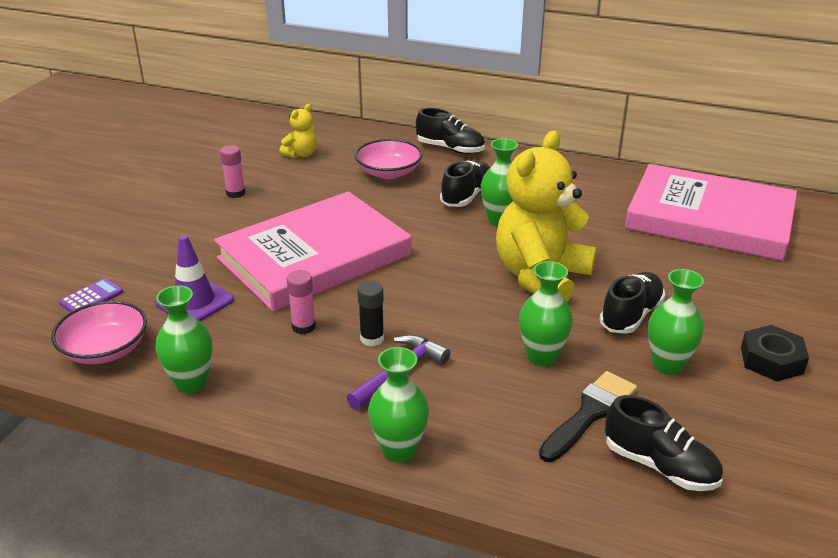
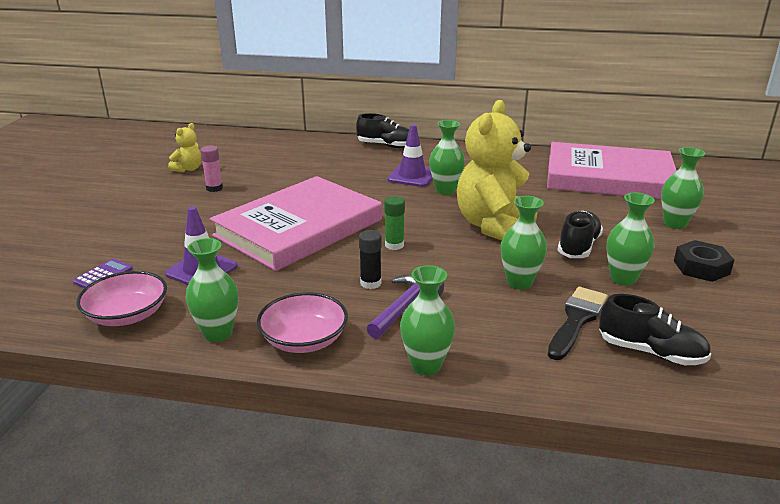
camera: 10 degrees left, 5 degrees down
yellow teddy bear [279,104,317,158] -> yellow teddy bear moved to [168,123,202,172]
pink glue stick [287,270,316,334] -> none
pink bowl [355,139,422,179] -> pink bowl moved to [257,292,348,353]
black shoe [440,161,490,207] -> purple traffic cone [387,124,433,187]
none -> green glue stick [384,196,405,250]
none -> green vase [661,147,706,229]

